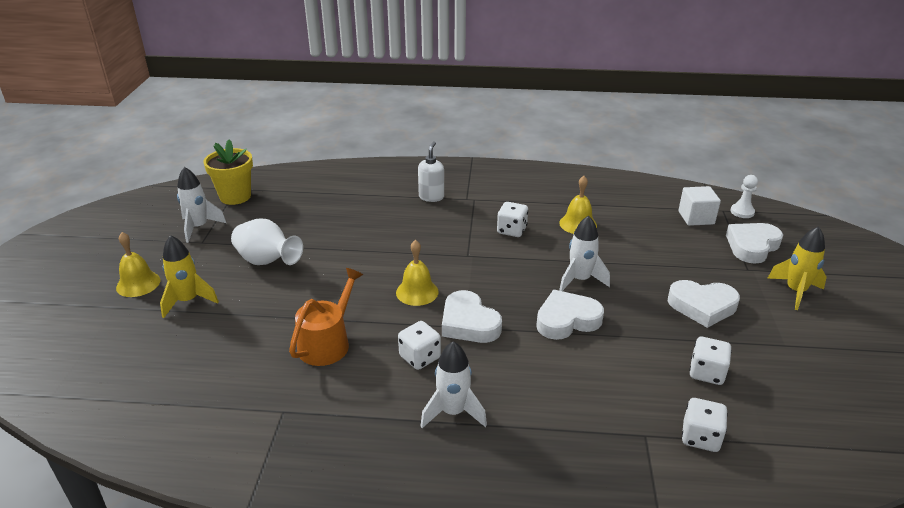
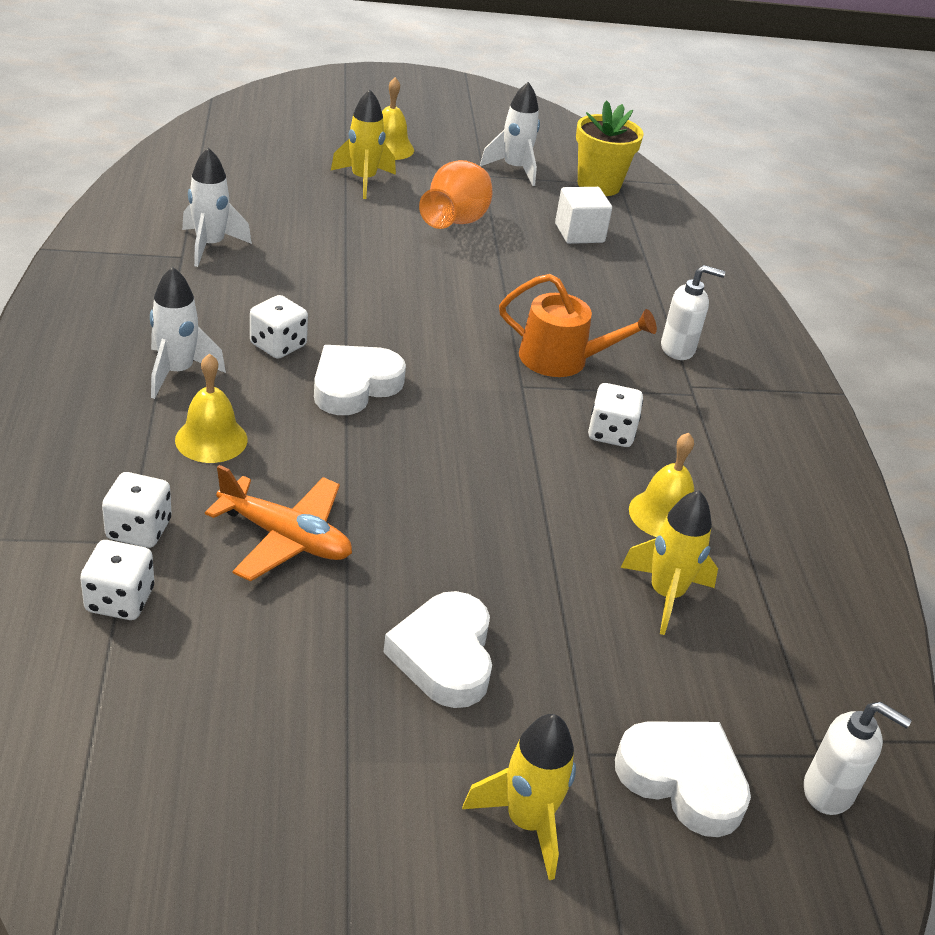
camera: 75 degrees right, 5 degrees up
white vase [231,219,303,265] -> orange vase [419,160,492,229]
orange watering can [289,268,363,366] -> orange watering can moved to [499,274,657,377]
yellow bell [396,240,439,306] -> yellow bell moved to [175,353,248,463]
white heart [536,290,604,340] -> none
white rocket [559,215,610,291] -> white rocket moved to [182,147,252,267]
white cube [678,186,721,226] -> white cube moved to [555,187,612,244]
white dice [689,337,732,385] -> white dice moved to [102,472,172,548]
white pawn [730,175,758,218] -> white soap dispenser [804,702,912,815]
none -> orange plane [205,465,352,582]
none -> yellow rocket [621,490,718,635]

